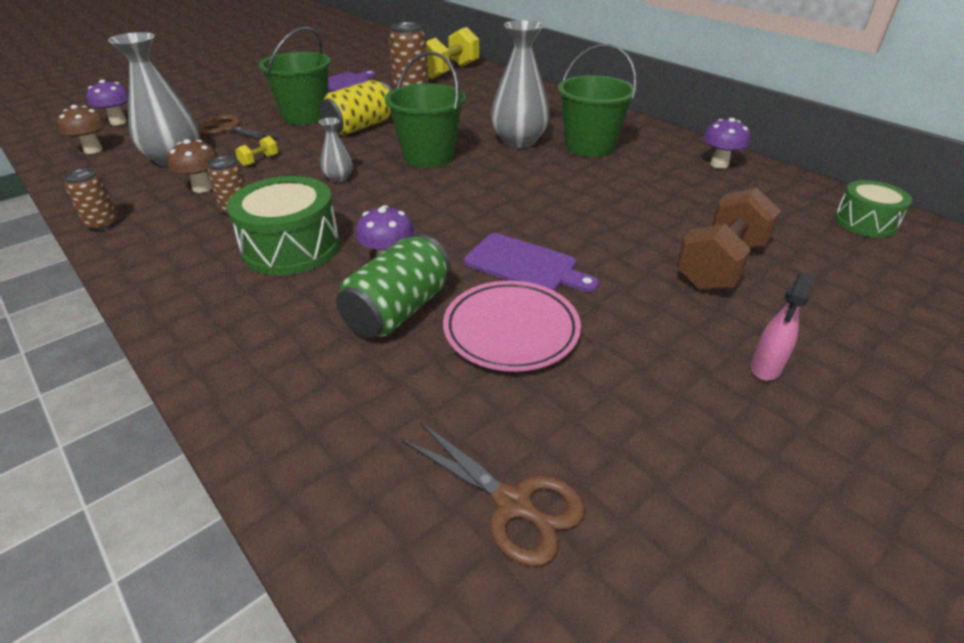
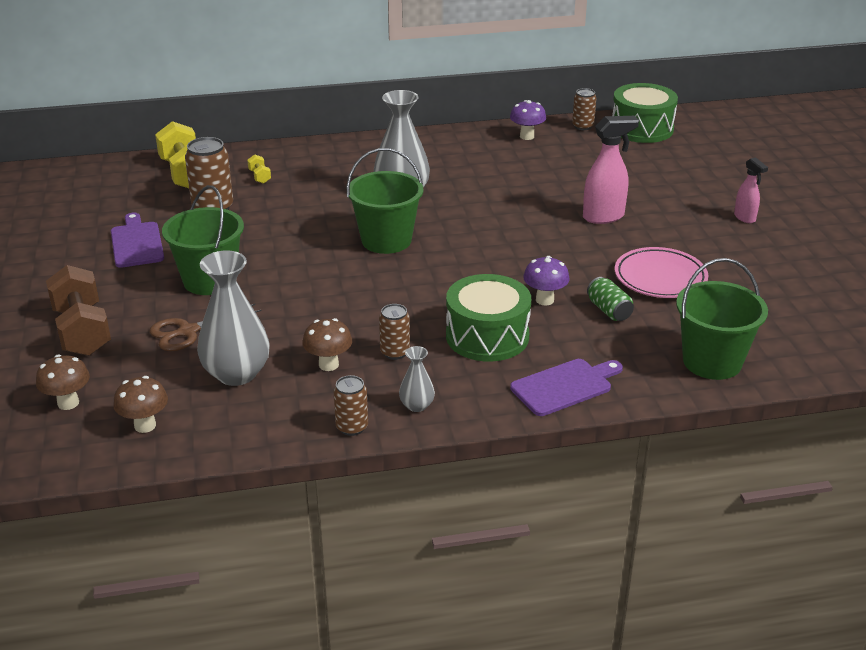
camera: 60 degrees left, 5 degrees down
purple mushroom [86,80,129,125] -> brown mushroom [36,354,90,410]
yellow dumbbell [235,136,278,167] -> yellow dumbbell moved to [247,154,271,184]
grey vase [319,117,353,182] -> grey vase moved to [399,346,435,412]
yellow can [320,80,392,136] -> none
green can [336,234,451,338] -> green can [587,277,634,321], size x0.60
brown scissors [402,422,585,566] -> none
purple cutting board [464,233,599,292] -> purple cutting board moved to [510,359,623,416]
green bucket [558,44,637,157] -> green bucket moved to [676,258,768,380]
brown dumbbell [676,188,781,290] -> brown dumbbell moved to [46,265,111,356]
green drum [834,180,912,237] -> green drum [612,83,678,143], size x1.60
none -> brown can [572,88,596,130]
none -> pink spray bottle [583,116,639,224]

